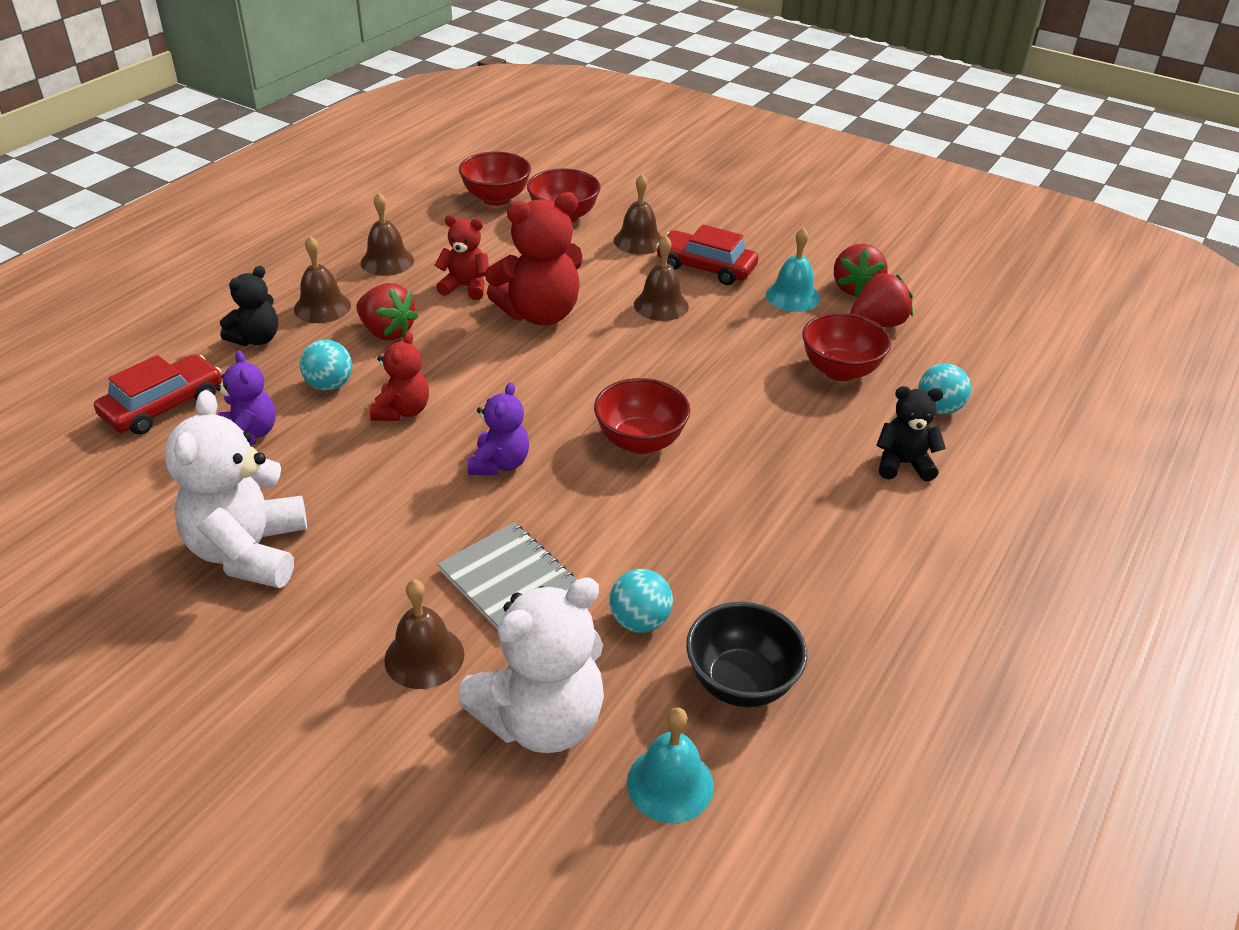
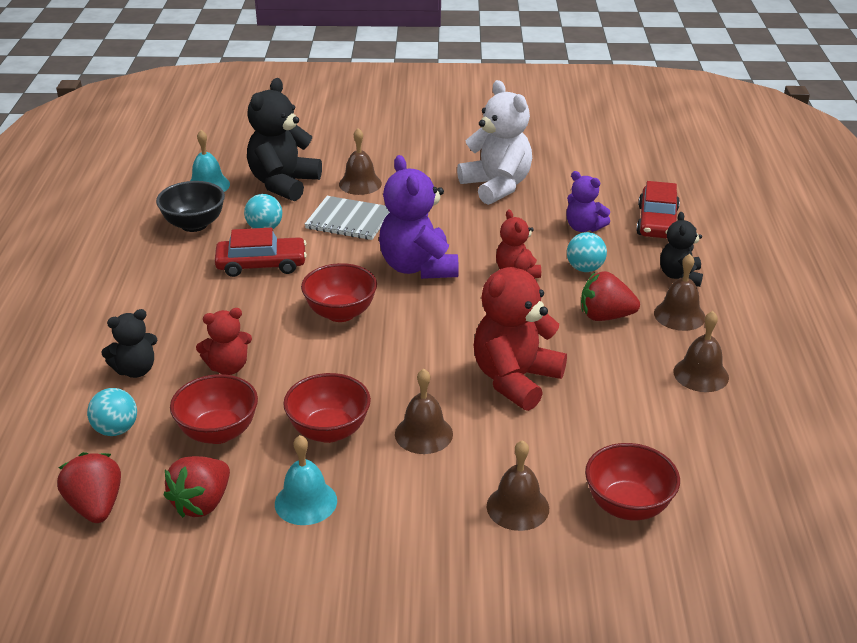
camera: 150 degrees right, 5 degrees down
red teddy bear [435,215,489,300] -> red teddy bear moved to [196,308,252,375]
white teddy bear [458,577,604,753] -> black teddy bear [247,78,322,201]
red bowl [459,152,531,206] -> red bowl moved to [283,373,371,443]
purple teddy bear [468,382,529,475] -> purple teddy bear [379,155,459,279], size x1.76
red car [656,224,758,285] -> red car moved to [215,228,307,277]
red strawberry [834,244,888,298] -> red strawberry moved to [57,452,121,523]

